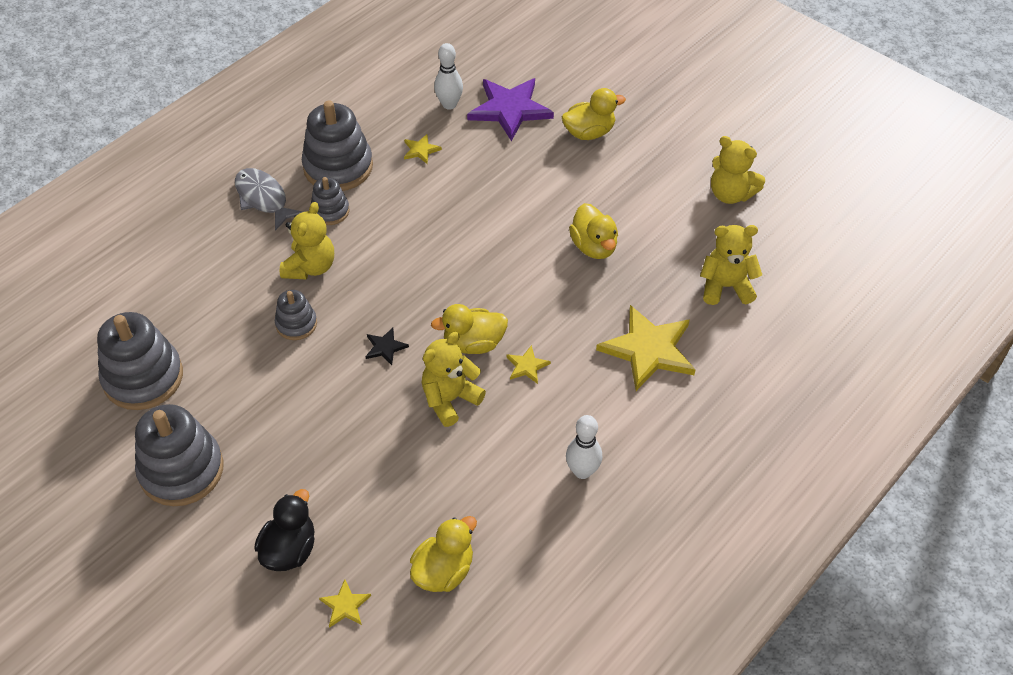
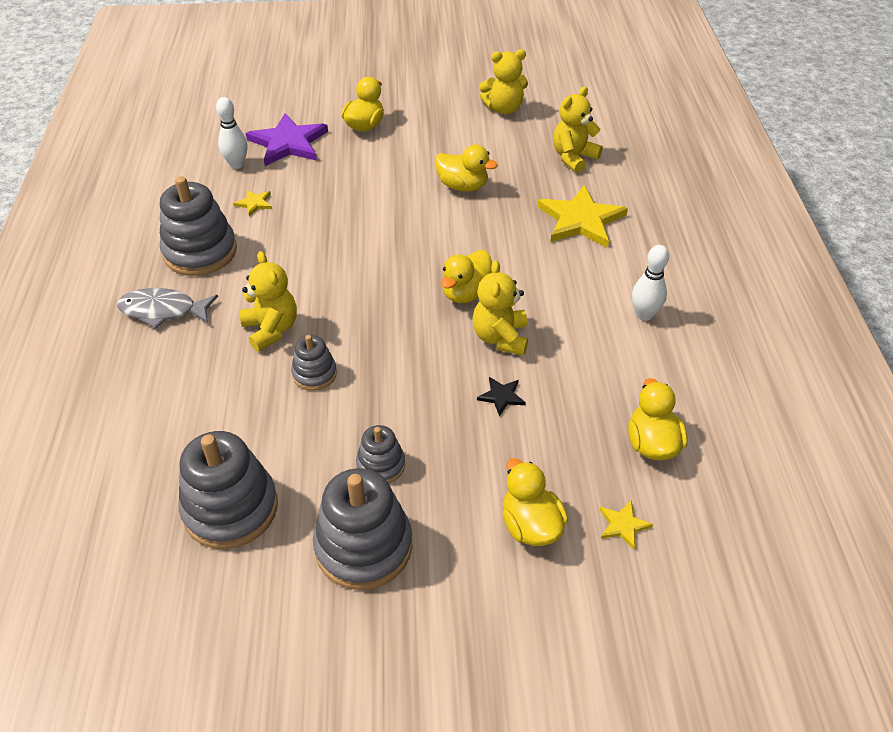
camera: 45 degrees left, 5 degrees down
black duck [254,489,315,571] -> yellow duck [502,458,568,546]
grey stacking toy [311,177,349,225] -> grey stacking toy moved to [356,425,405,483]
black star [365,328,409,365] -> black star moved to [477,377,526,416]
yellow star [506,345,551,384] -> none

